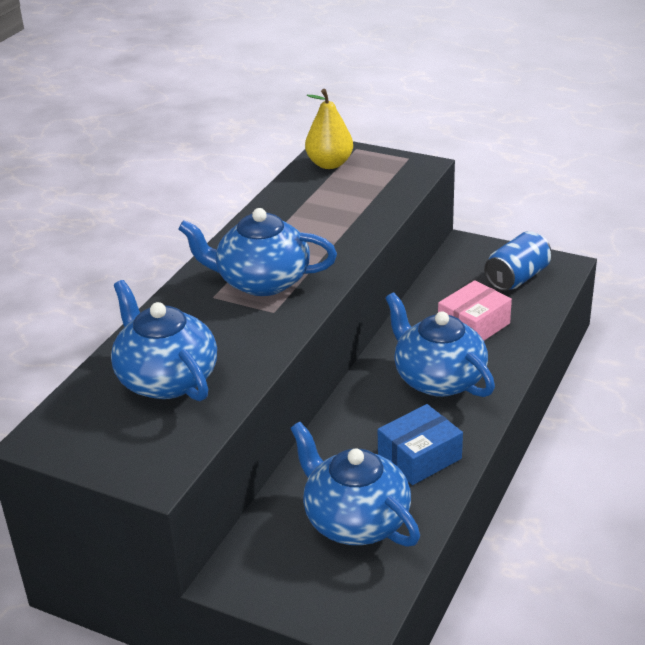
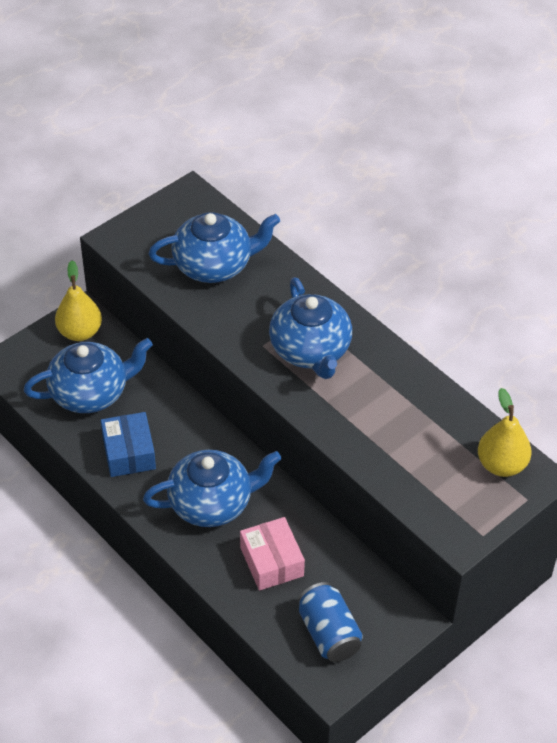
camera: 110 degrees right, 15 degrees up
blue teapot [178,208,337,296] -> blue teapot turned 135 degrees clockwise [269,277,352,379]
none -> yellow pear [55,260,102,341]

